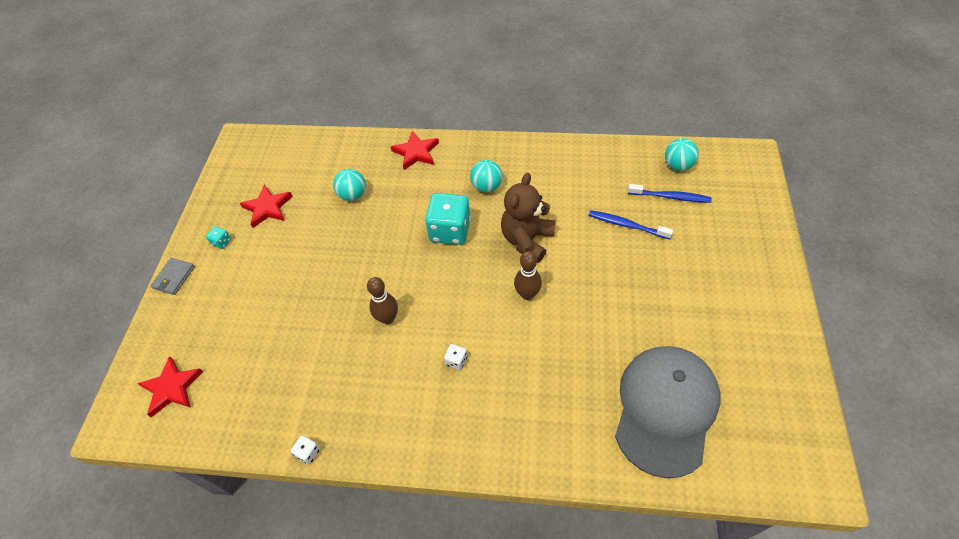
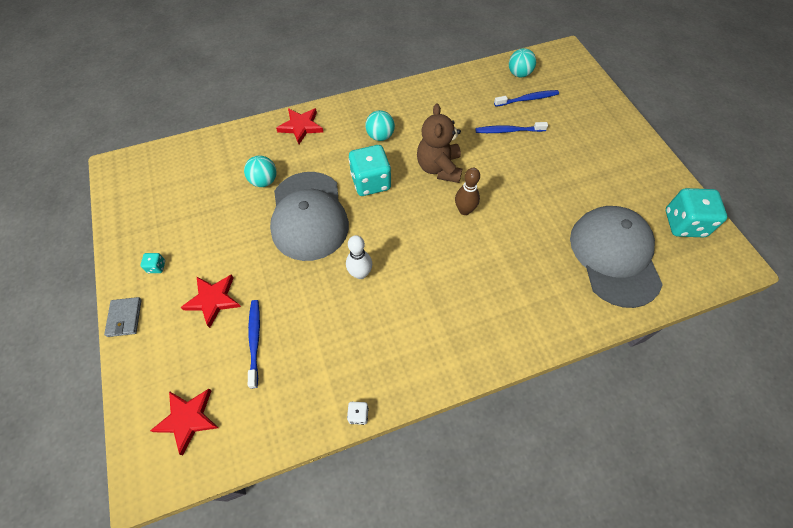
camera: 30 degrees left, 5 degrees up
red star [240,185,293,228] -> red star moved to [181,274,241,328]
brown bowling pin [367,277,398,324] -> white bowling pin [346,235,372,279]
white dice [444,344,467,370] -> none
none -> blue toothbrush [248,300,260,388]
none -> grey cap [270,172,349,261]
none -> turquoise dice [666,188,727,237]

